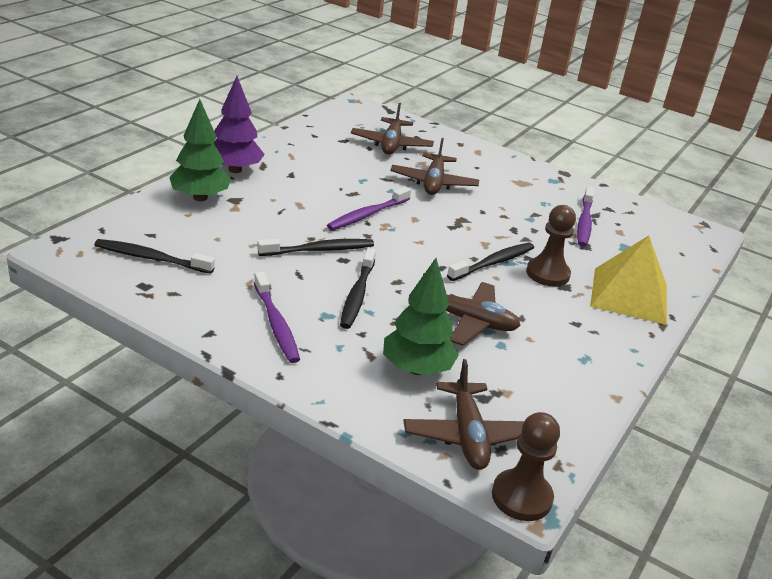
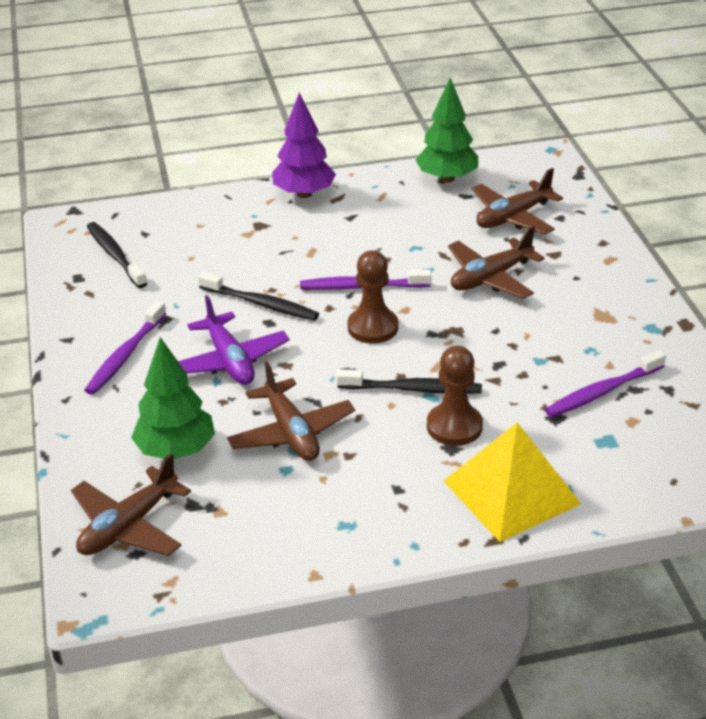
camera: 50 degrees right, 5 degrees up
green tree [169,99,231,201] -> green tree moved to [415,78,478,183]
black toothbrush [340,248,376,329] -> purple plane [178,295,289,385]
brown pawn [492,412,560,521] -> brown pawn moved to [347,250,398,344]

